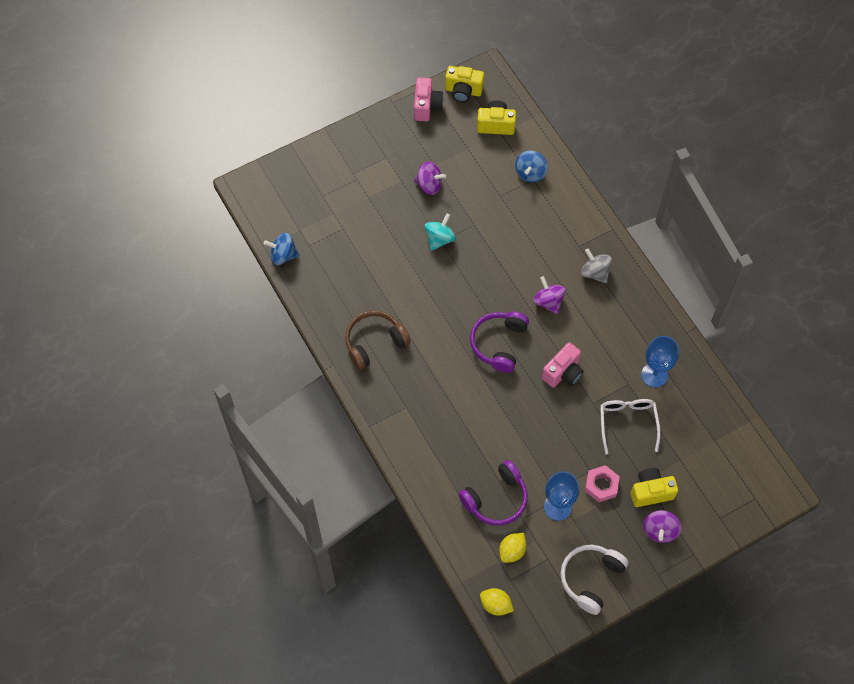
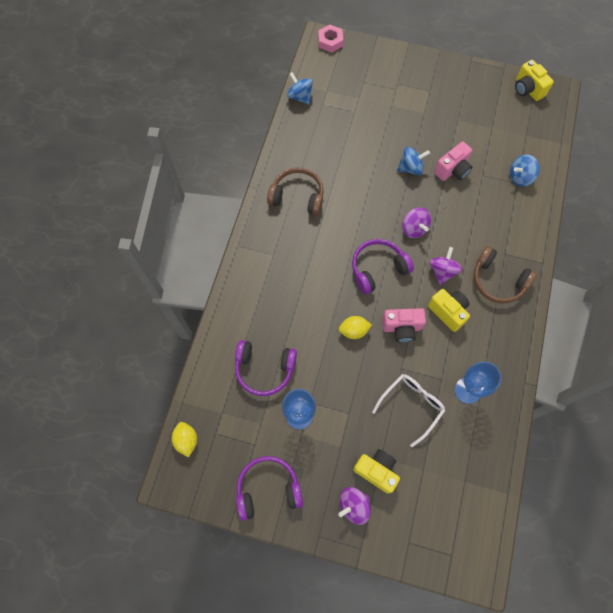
camera: 45 degrees right, 5 degrees up
pink camera [414,77,443,121] -> pink camera moved to [434,141,472,181]
purple spinning top [414,161,446,195] -> purple spinning top moved to [402,207,431,238]
turquoise spinning top [425,213,456,251] -> blue spinning top [397,147,430,175]
yellow camera [477,100,516,135] -> yellow camera moved to [428,289,470,332]
yellow lemon [499,533,526,563] -> yellow lemon moved to [339,316,372,339]
white headphones [560,545,629,615] -> purple headphones [236,456,303,521]
grey spinning top [581,248,612,283] -> brown headphones [473,246,537,304]
pink nut [585,465,620,502] -> pink nut moved to [318,25,343,53]

